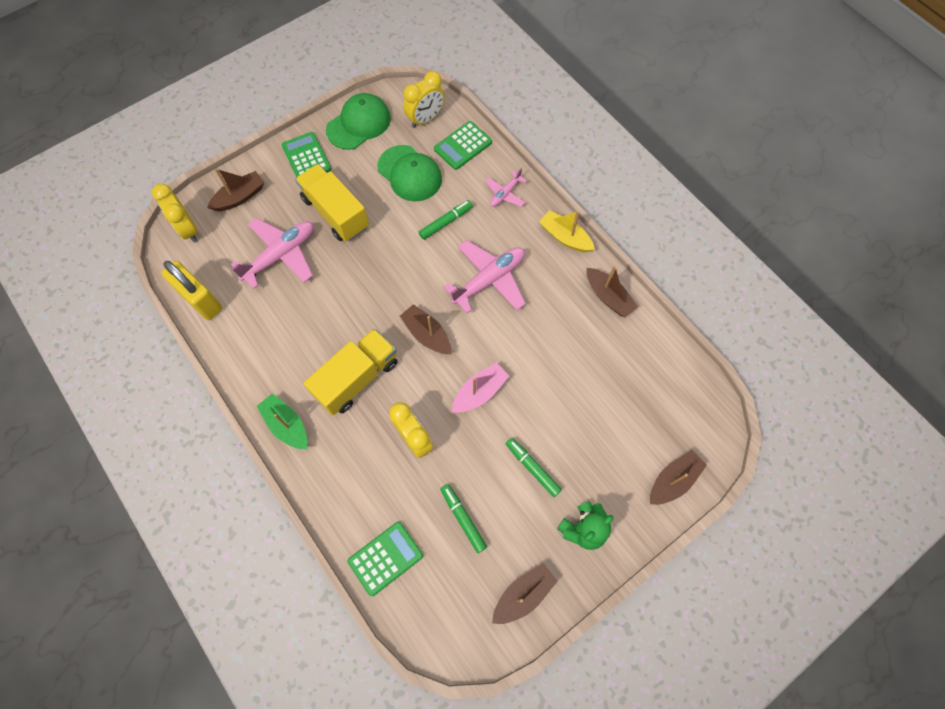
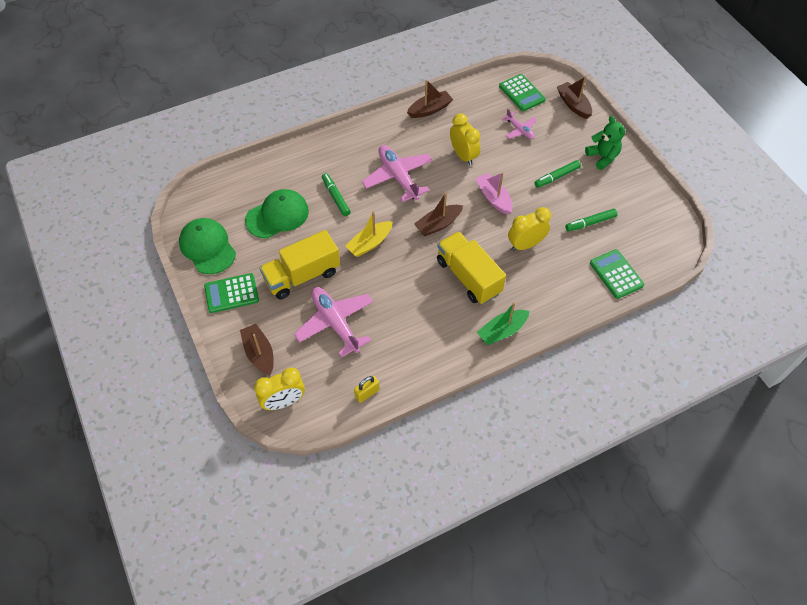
camera: 80 degrees left, 10 degrees down
yellow padlock [161,261,222,320] -> yellow padlock [354,376,379,403], size x0.51
yellow clock [403,71,445,128] -> yellow clock moved to [450,113,480,166]
green calculator [434,121,492,170] -> green calculator moved to [499,74,546,111]
pink plane [485,168,527,207] -> pink plane moved to [502,109,537,139]
brown boat [492,563,557,624] -> none
yellow boat [539,210,595,252] -> yellow boat moved to [345,211,393,257]

